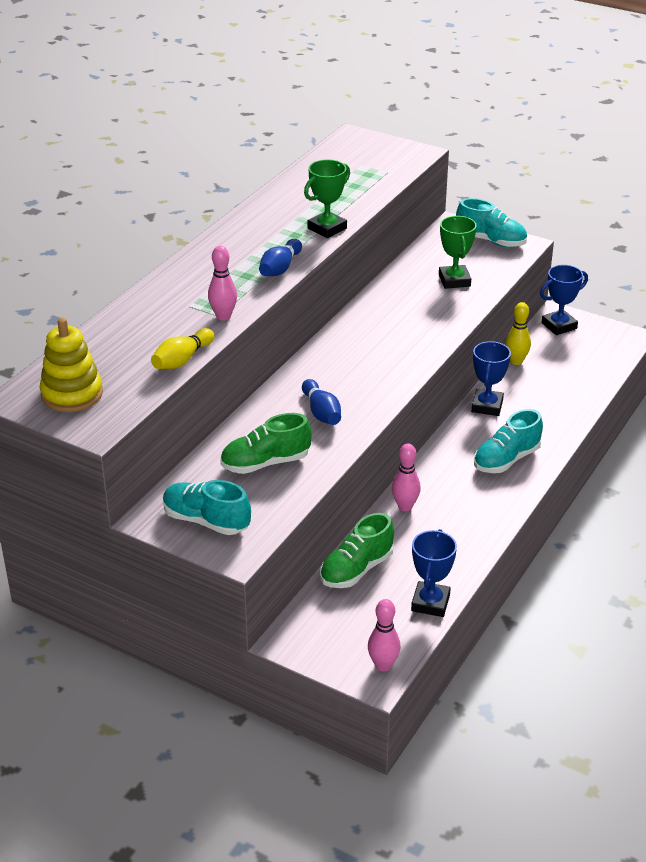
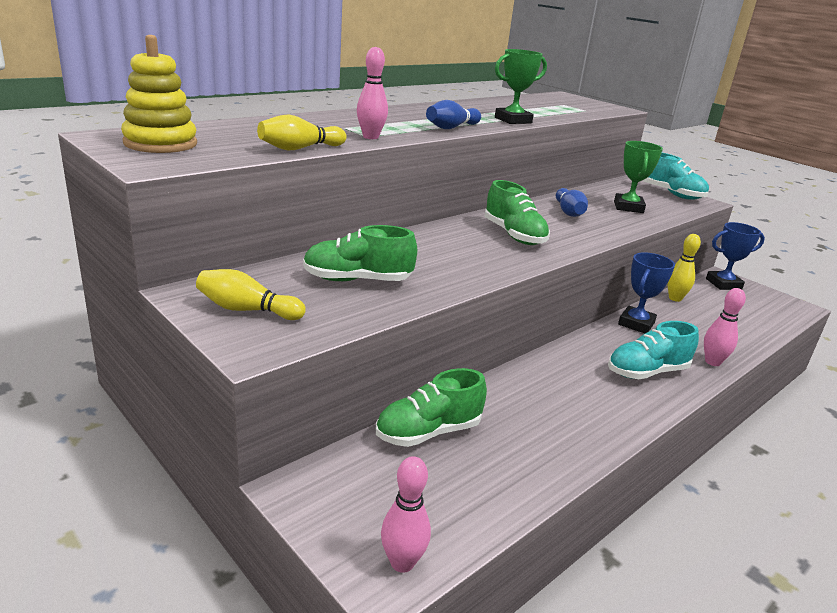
camera: 15 degrees right, 10 degrees down
turquoise shoe [163,480,251,535] -> yellow bowling pin [196,269,306,320]
blue bowling pin [302,379,341,425] -> blue bowling pin moved to [556,188,588,217]
pink bowling pin [392,444,421,511] -> pink bowling pin moved to [704,288,746,366]
blue trophy [411,529,457,617] -> none
none -> green shoe [485,180,550,245]

